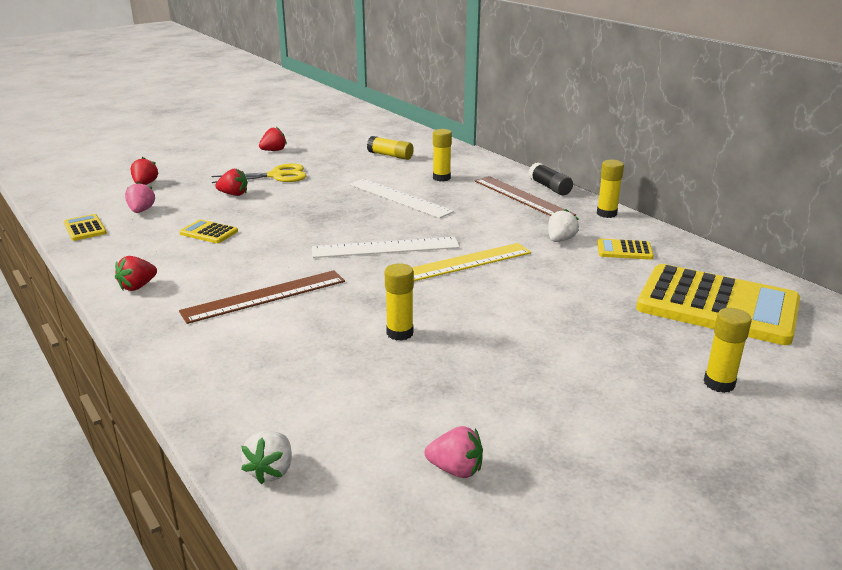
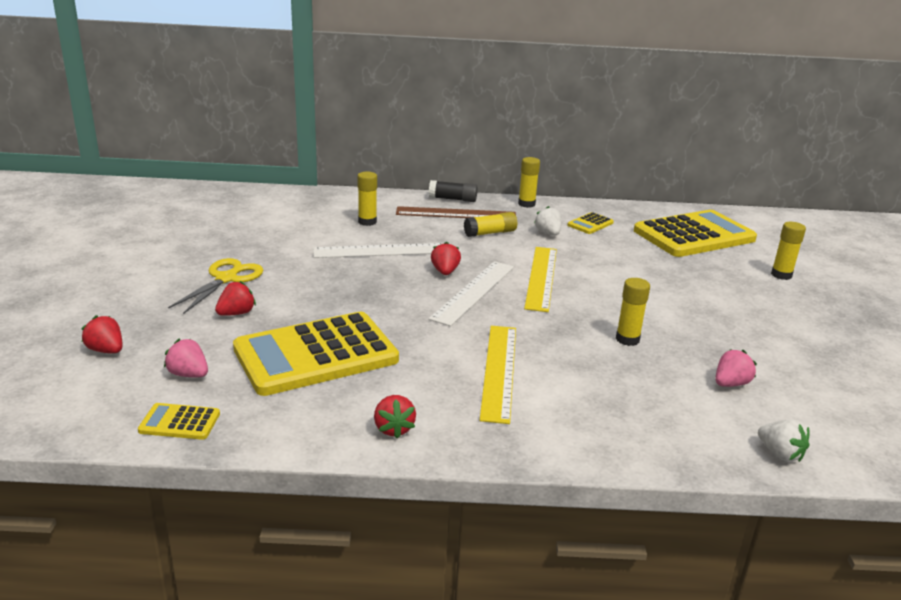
camera: 55 degrees left, 0 degrees up
yellow calculator [179,219,238,243] -> yellow calculator [233,312,399,396], size x2.40
brown ruler [179,270,345,324] -> yellow ruler [480,326,516,424]
red strawberry [259,127,287,151] -> red strawberry moved to [431,241,461,275]
yellow glue stick [367,136,414,160] -> yellow glue stick moved to [464,212,517,237]
pink strawberry [425,426,483,478] -> pink strawberry moved to [715,349,757,387]

